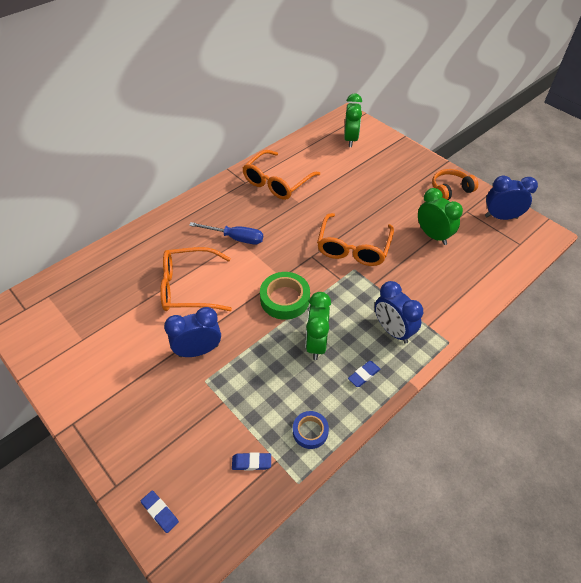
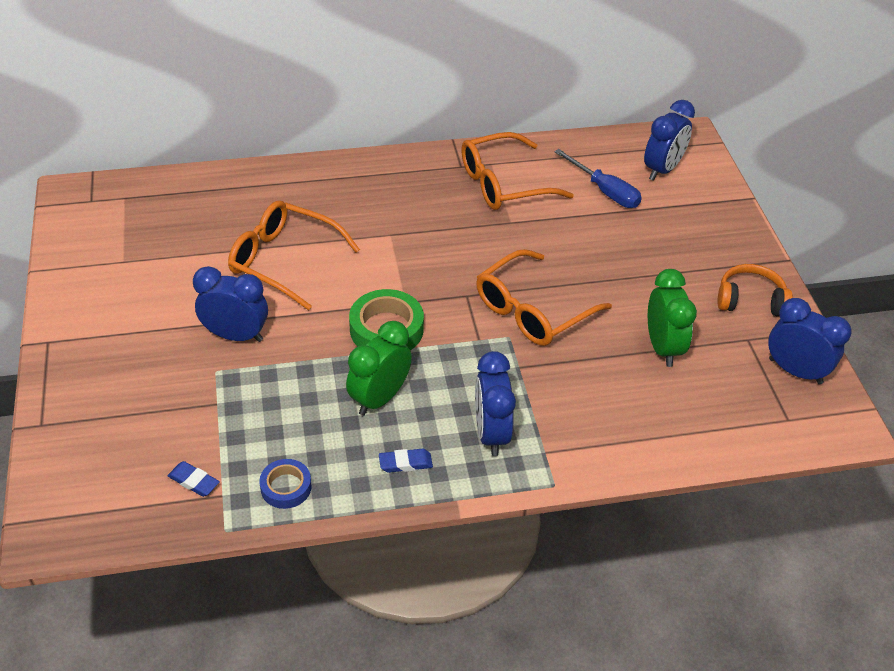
camera: 30 degrees right, 5 degrees down
blue eraser [141,490,179,533] -> none
blue screwdriver [189,222,263,244] -> blue screwdriver moved to [554,149,642,208]
green clock [344,93,362,147] -> blue clock [644,100,695,181]

